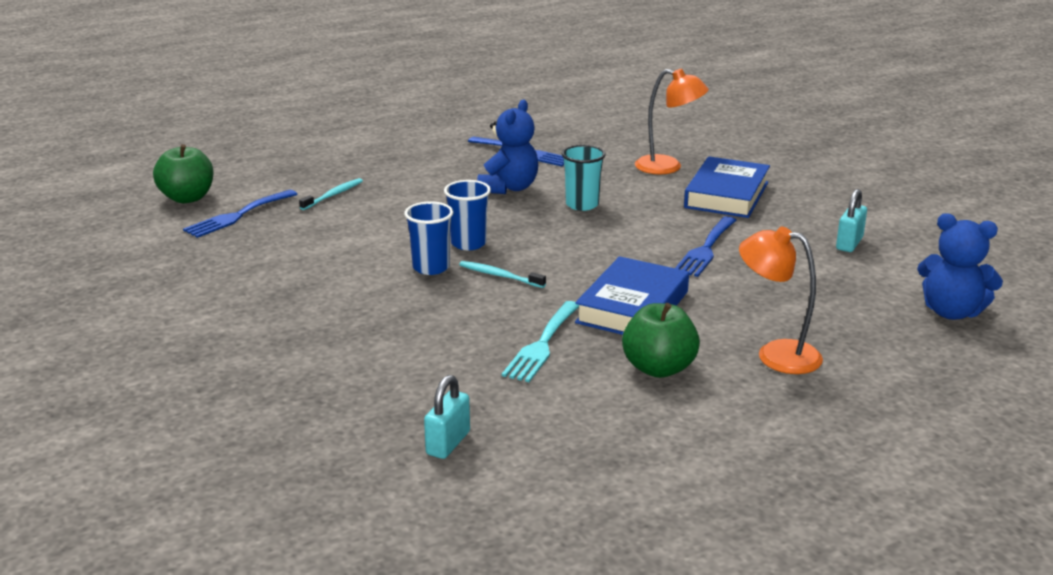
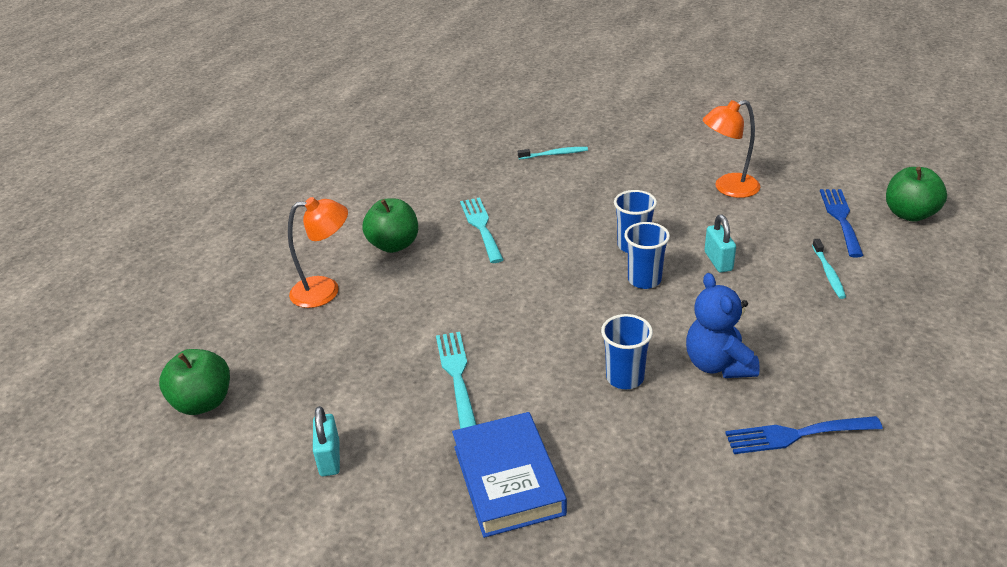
camera: 145 degrees right, 10 degrees up
turquoise padlock [424,375,470,459] -> turquoise padlock moved to [705,215,736,273]
turquoise toothbrush [459,261,546,288] -> turquoise toothbrush moved to [518,147,588,159]
turquoise cup [562,145,606,211] -> blue cup [601,314,653,389]
blue book [575,256,689,335] -> none
orange lamp [635,69,709,174] -> orange lamp moved to [703,100,760,198]
blue fork [675,216,736,277] -> turquoise fork [436,332,477,429]
blue teddy bear [917,213,1003,320] -> green apple [159,349,230,415]

